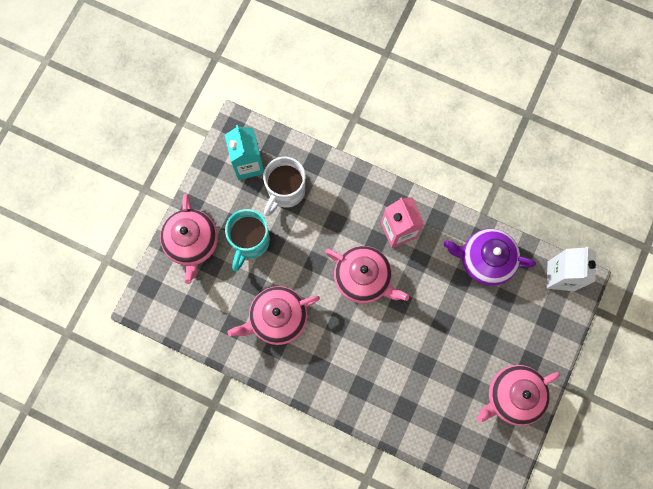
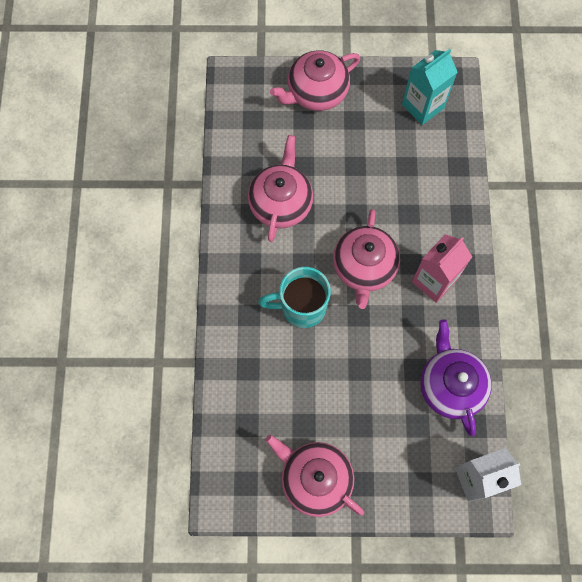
camera: 65 degrees right, 5 degrees down
turquoise mug [225,209,270,271] -> turquoise mug moved to [258,267,331,328]
pink teapot [228,286,320,345] -> pink teapot turned 60 degrees clockwise [248,135,313,242]
white mug [263,157,305,216] -> none

